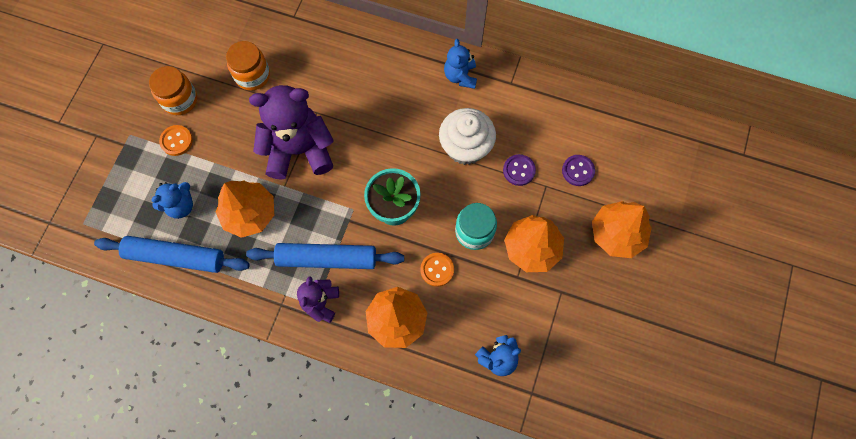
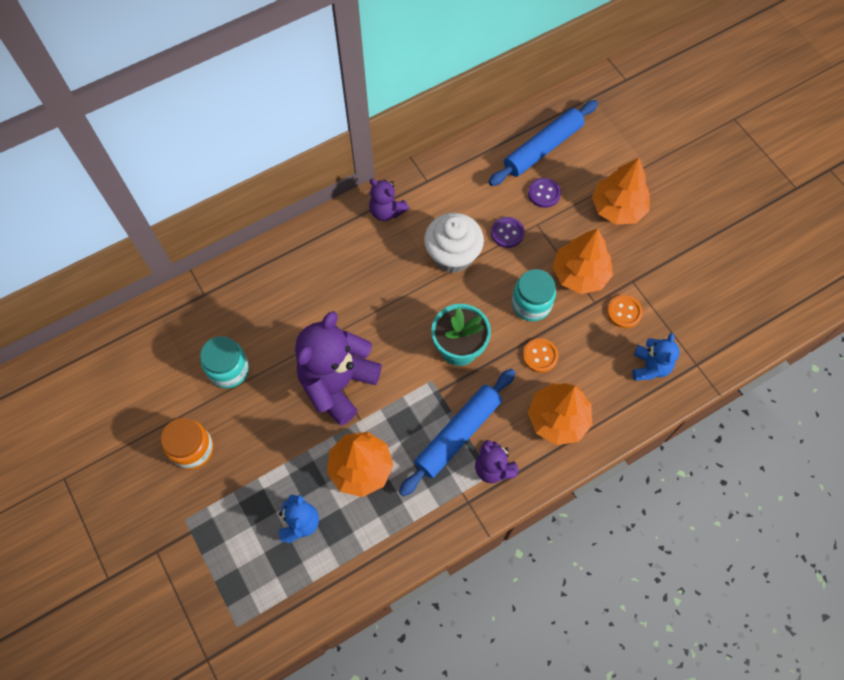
camera: 50 degrees left, 5 degrees down
blue rolling pin [94,236,250,273] -> blue rolling pin moved to [489,100,598,186]
orange button [159,125,193,156] -> orange button moved to [607,295,643,328]
orange jar [226,41,270,91] -> turquoise jar [200,336,249,388]
blue teddy bear [444,39,477,89] -> purple teddy bear [369,179,409,221]

